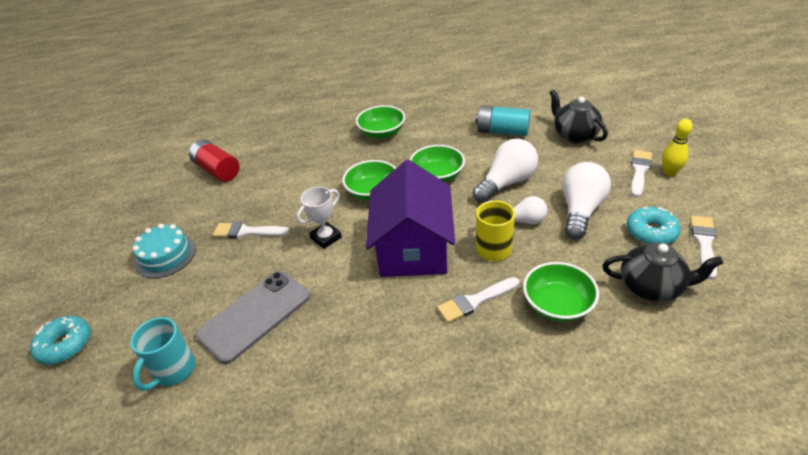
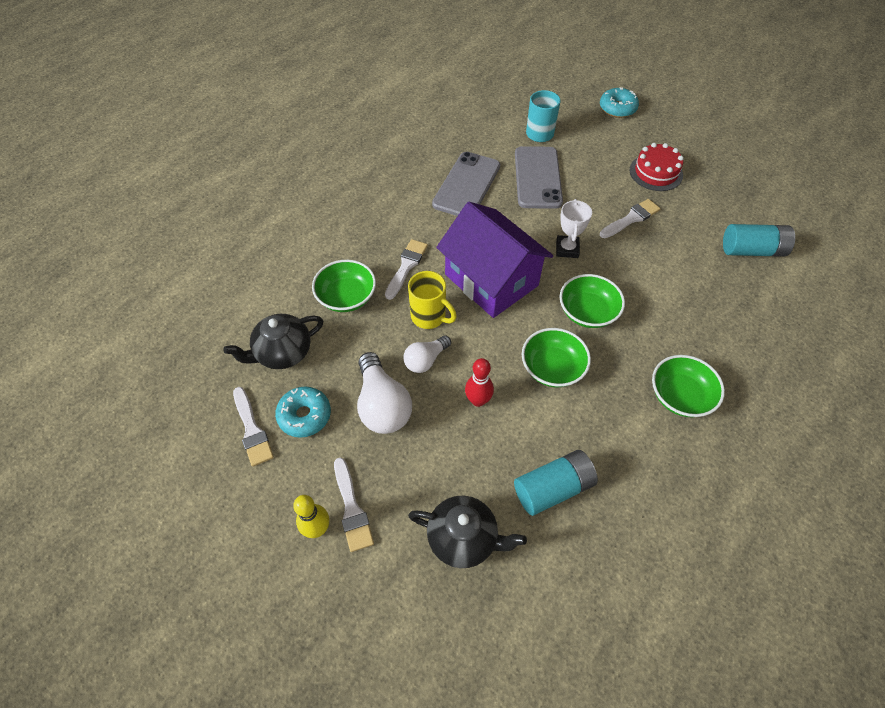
camera: 135 degrees right, 15 degrees up
turquoise cake [132,224,196,278] -> red cake [630,143,684,191]
red battery [189,140,240,182] -> turquoise battery [723,224,795,257]
white light bulb [473,139,538,203] -> red bowling pin [465,358,494,407]
none -> grey phone [432,152,500,216]

